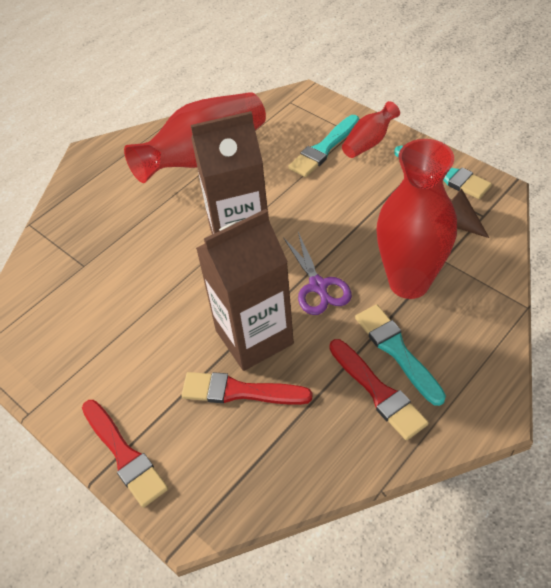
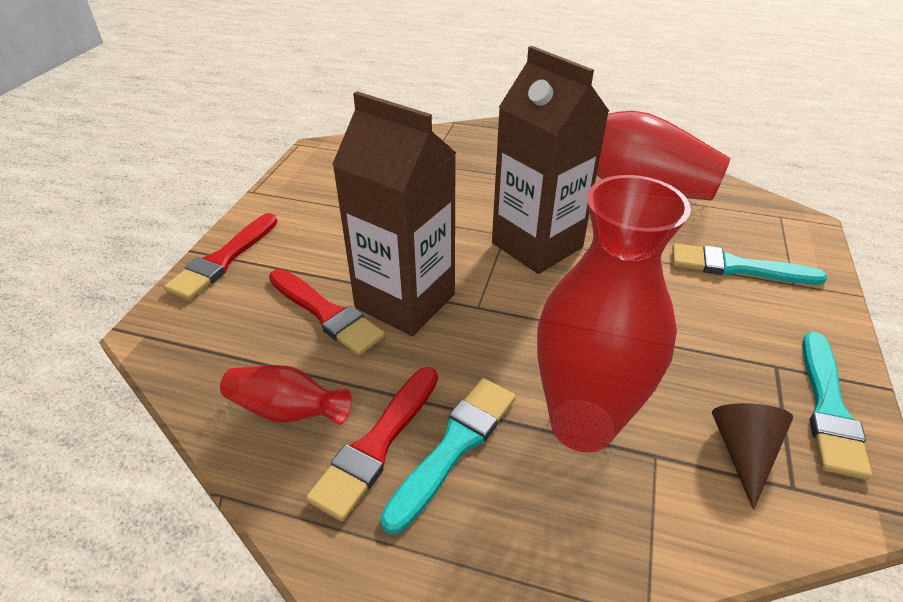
camera: 60 degrees right, 10 degrees down
red brush [181,372,312,405] -> red brush turned 150 degrees clockwise [269,269,385,355]
purple scissors [283,232,352,315] -> none
red vase [342,101,400,158] -> red vase moved to [220,365,352,425]

